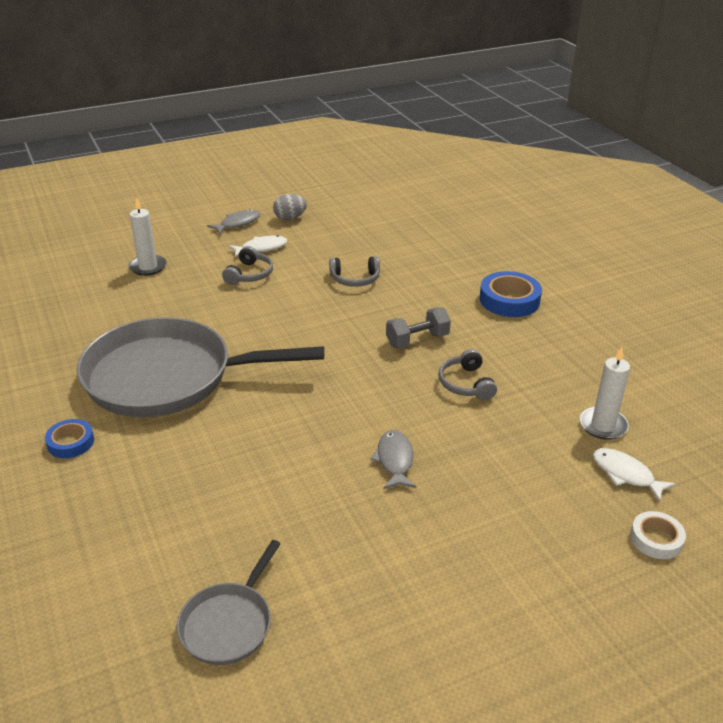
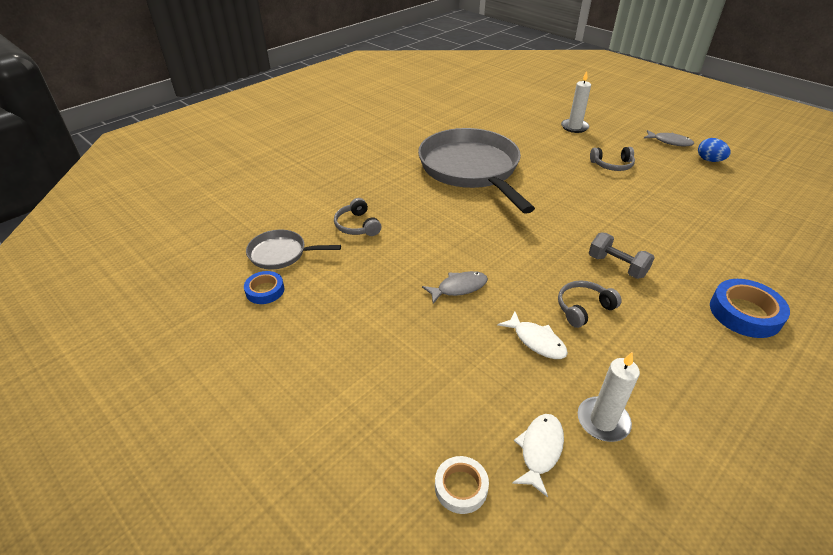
camera: 70 degrees right, 5 degrees up
blue tape [45,419,94,458] -> blue tape moved to [244,271,284,304]
white fish [228,235,287,257] -> white fish moved to [497,311,568,359]
grey egg [273,194,307,220] -> blue egg [698,138,730,162]
grey headphones [329,256,380,287] -> grey headphones moved to [334,198,381,236]

